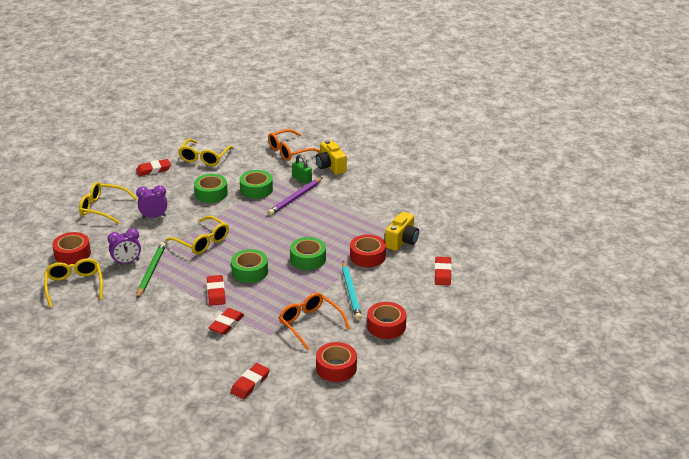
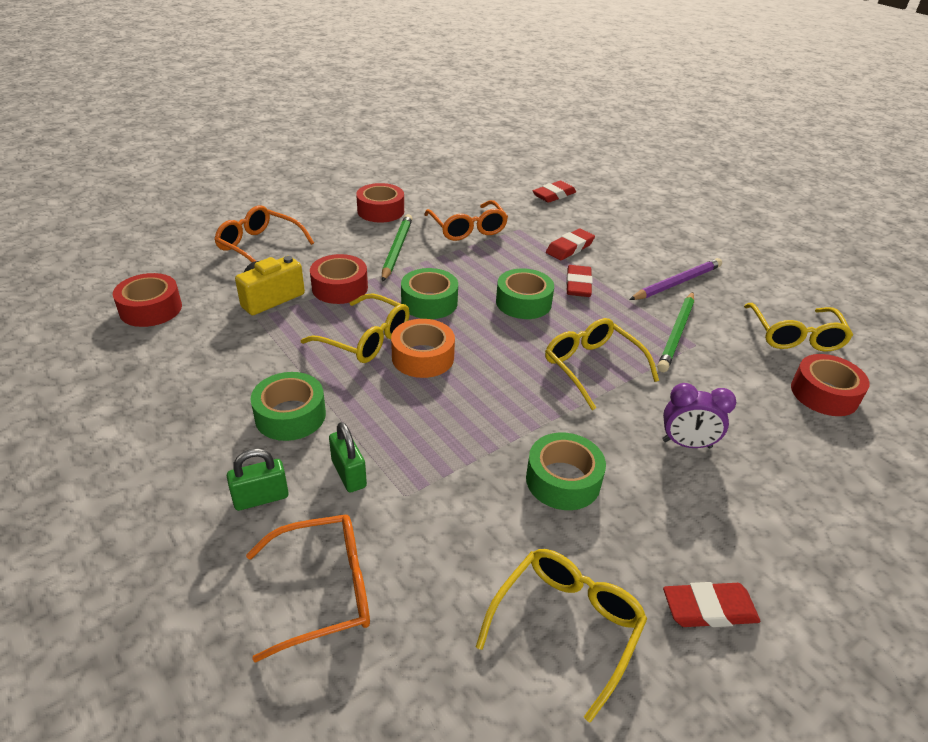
camera: 165 degrees left, 5 degrees up
yellow glasses [79,182,137,224] -> yellow glasses moved to [301,293,410,363]
purple clock [108,228,141,265] -> none
green tape [240,170,273,199] -> green tape moved to [251,372,326,441]
purple pencil [268,178,322,215] -> purple pencil moved to [629,258,722,300]
yellow camera [316,140,347,175] -> green padlock [227,448,289,511]
red tape [316,342,357,382] -> red tape moved to [113,273,182,327]
turquoise pencil [342,261,362,320] -> green pencil [382,214,413,282]
red eraser [434,257,452,286] -> orange glasses [214,206,314,262]
none -> orange tape [391,319,455,378]

